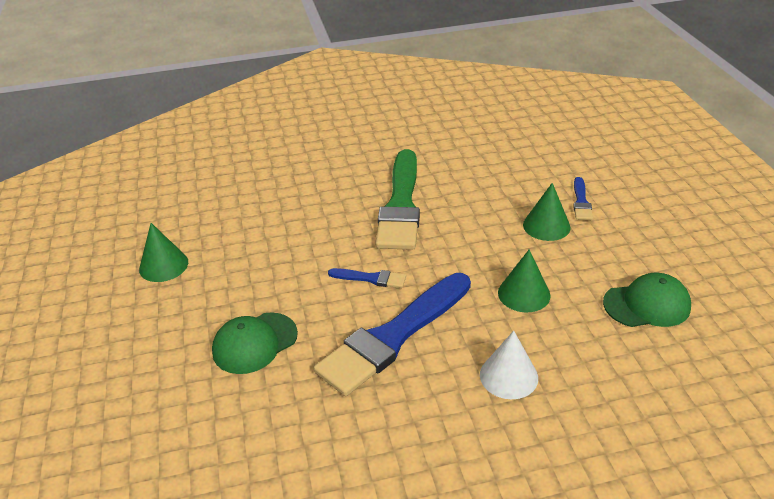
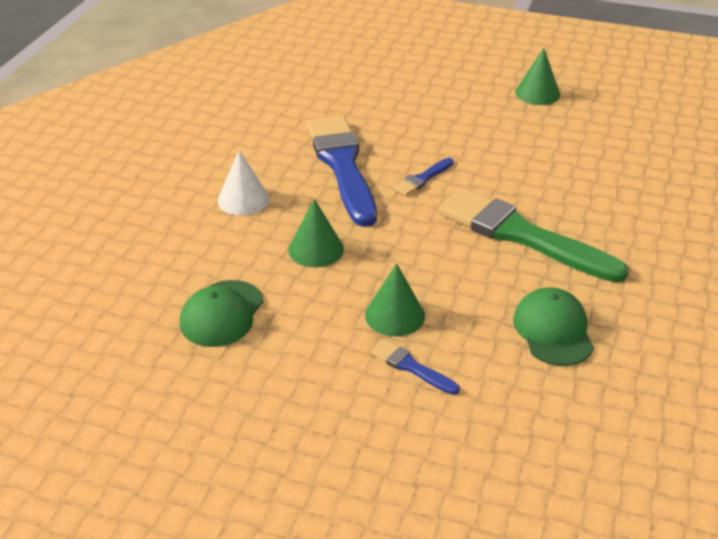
camera: 120 degrees right, 0 degrees up
green cap [212,312,298,374] -> green cap moved to [513,287,594,366]

